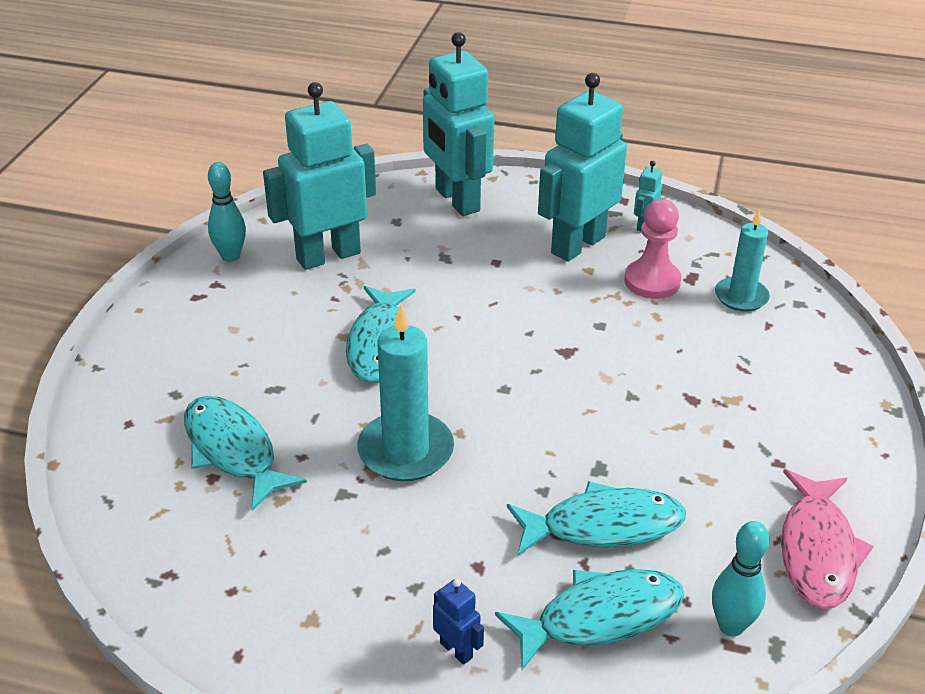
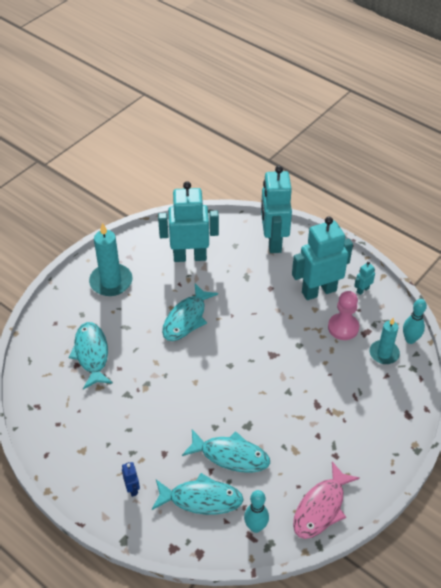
camera: 25 degrees right, 10 degrees up
turquoise bowling pin [208,162,246,262] -> turquoise bowling pin moved to [403,299,427,344]
turquoise candle [357,304,454,481] -> turquoise candle moved to [89,223,132,296]

